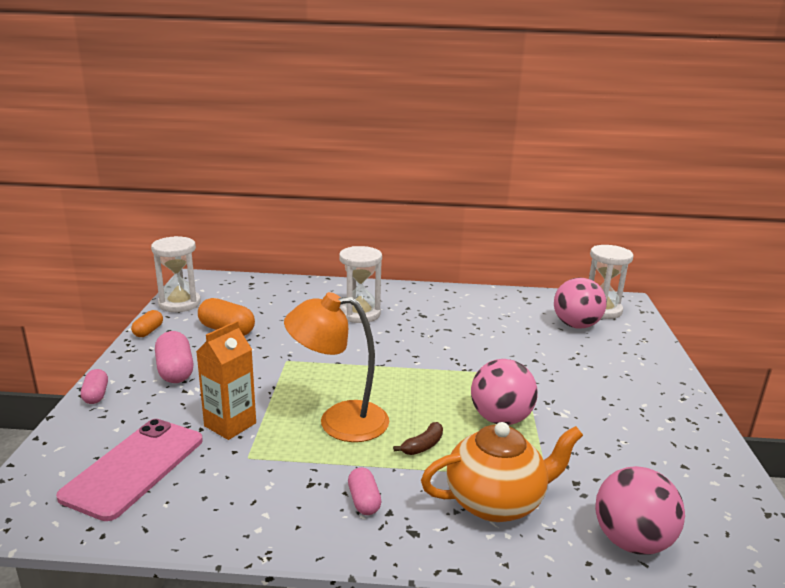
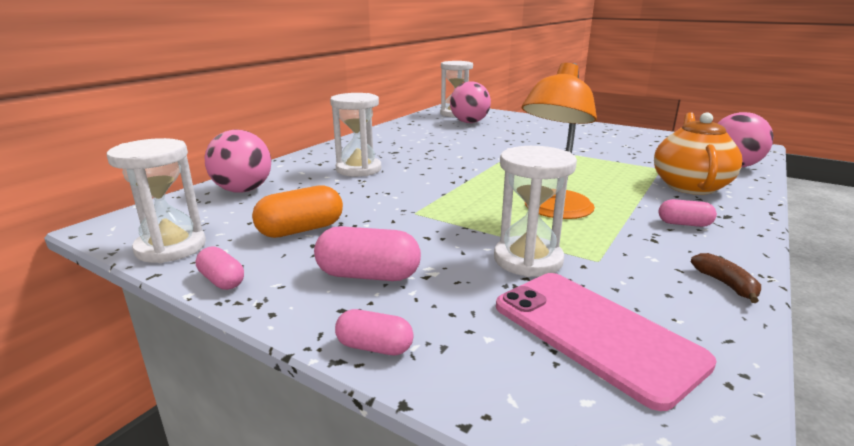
camera: 60 degrees left, 0 degrees up
orange capsule [131,310,163,337] -> pink capsule [196,246,244,290]
orange carton [196,321,256,440] -> white hourglass [494,146,577,277]
brown banana [393,422,443,455] -> brown banana moved to [691,253,761,303]
pink ball [471,359,538,425] -> pink ball moved to [205,130,271,193]

